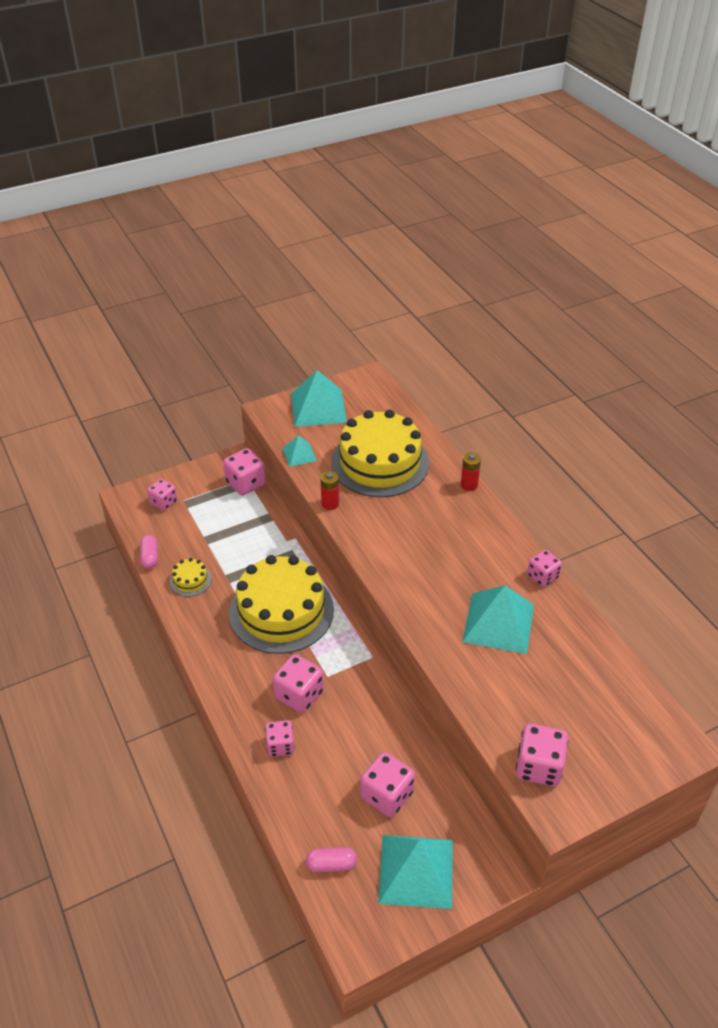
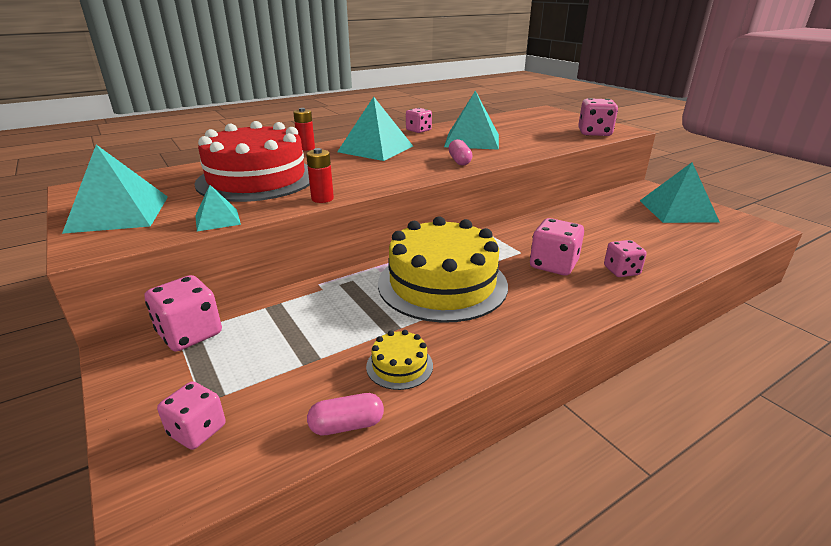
camera: 95 degrees left, 15 degrees down
pink capsule [306,847,357,873] -> pink capsule moved to [449,139,472,166]
yellow cake [331,410,429,497] -> red cake [194,121,310,202]
pink dice [361,752,415,817] -> none
none -> turquoise pyramid [337,97,413,161]

